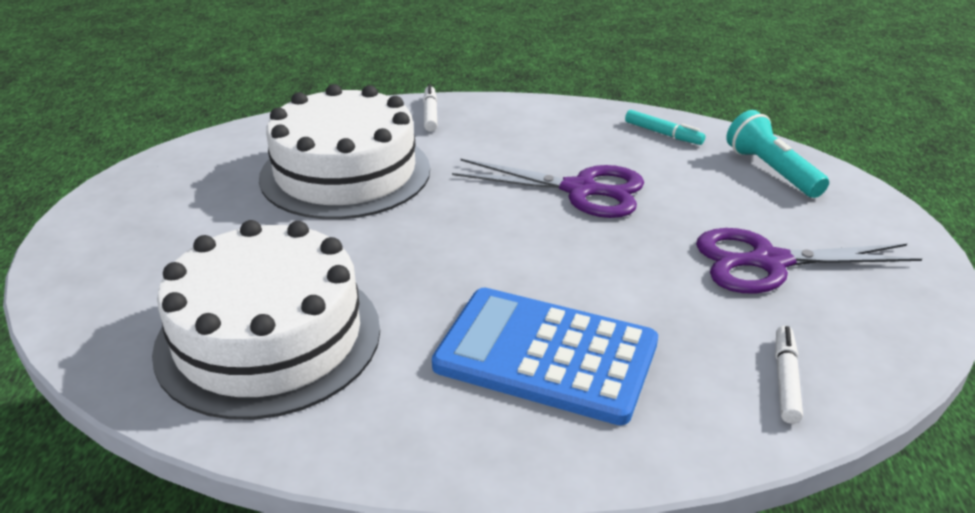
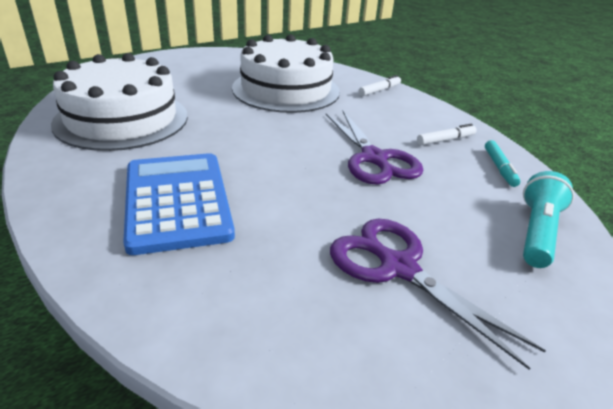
camera: 50 degrees right, 0 degrees up
white marker [775,326,803,424] -> white marker moved to [417,124,477,145]

